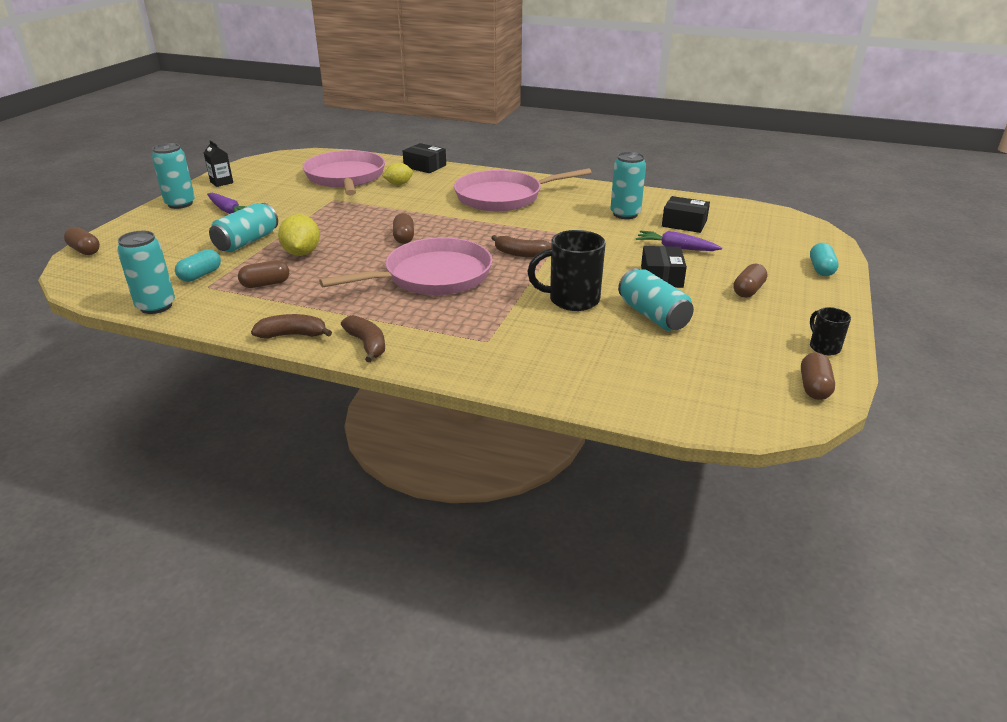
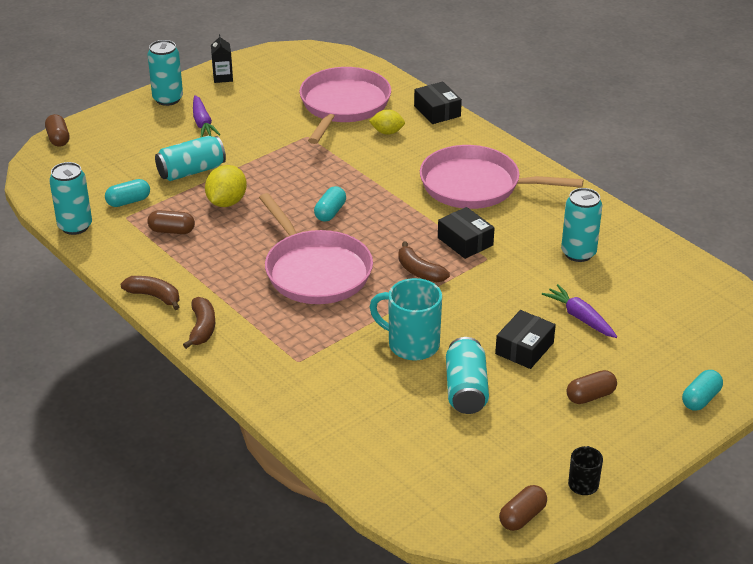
camera: 30 degrees right, 5 degrees up
pink pan [319,237,493,295] -> pink pan turned 60 degrees clockwise [259,193,373,304]
brown capsule [393,213,414,244] -> turquoise capsule [314,186,346,222]
black mug [527,230,606,311] -> turquoise mug [369,278,442,361]
black box [662,196,710,233] -> black box moved to [438,207,494,259]

